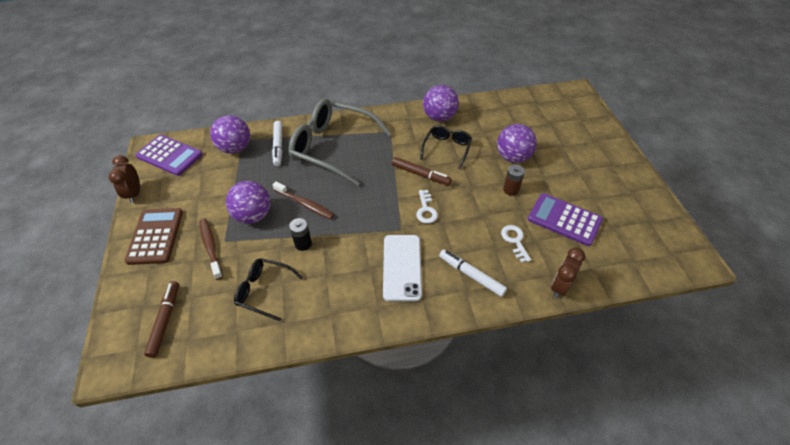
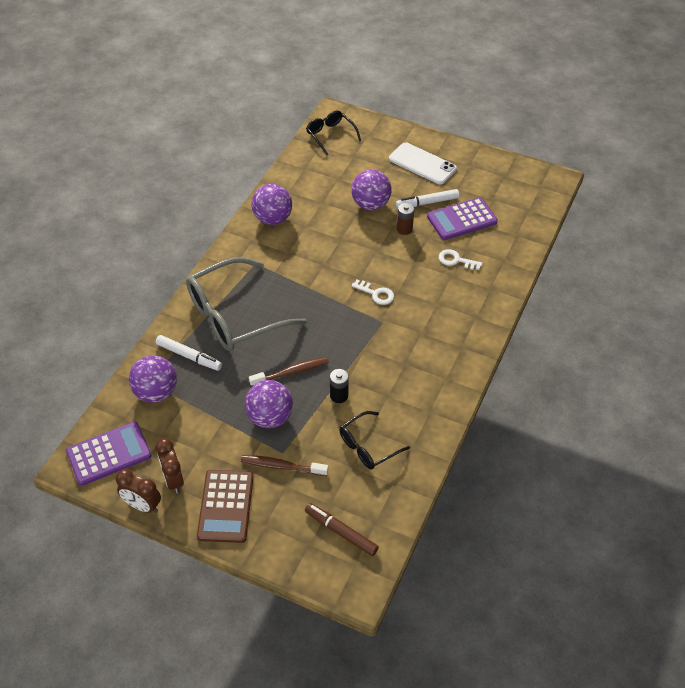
camera: 55 degrees left, 0 degrees up
brown calculator [125,208,183,265] -> brown calculator turned 120 degrees counterclockwise [197,470,254,543]
white phone [383,235,422,302] -> white phone moved to [389,142,457,185]
brown marker [392,157,452,185] -> none
black glasses [420,125,472,169] -> black glasses moved to [306,111,361,156]
white marker [439,249,507,297] -> white marker moved to [396,189,459,209]
brown clock [551,248,585,298] -> brown clock moved to [156,438,184,493]

